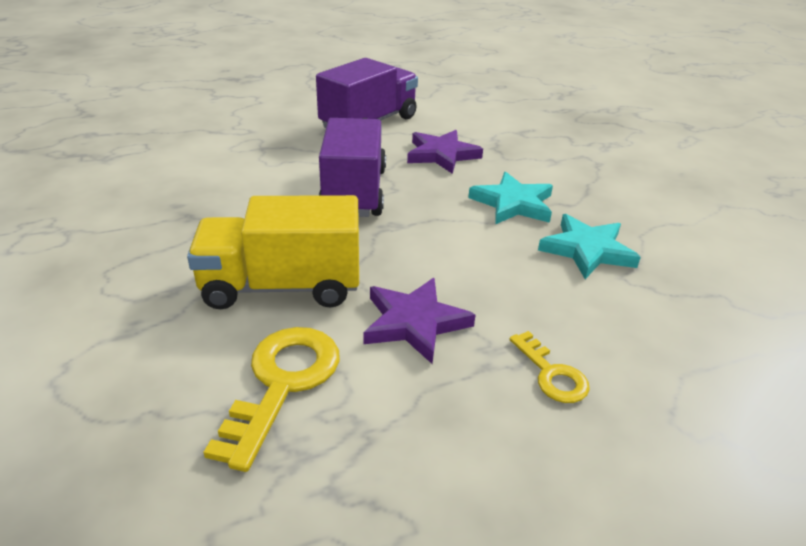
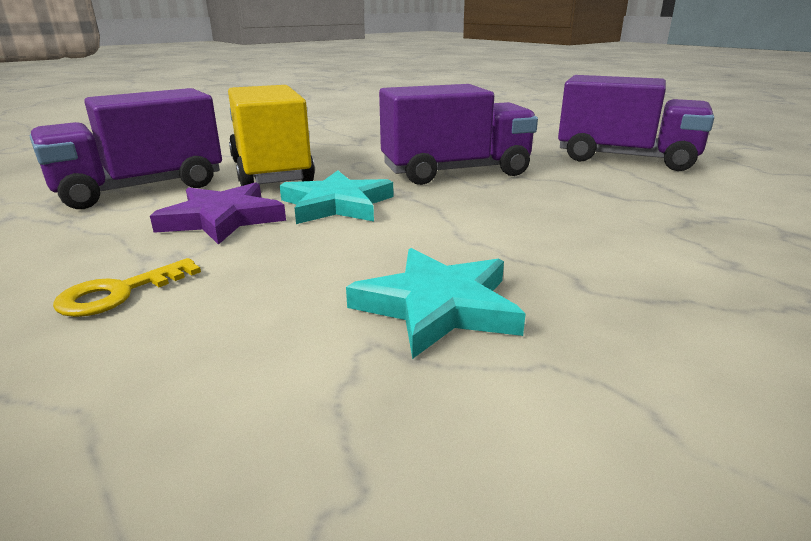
camera: 75 degrees right, 10 degrees down
yellow key [203,327,340,472] -> purple truck [30,88,222,209]
purple star [407,130,483,174] -> none
turquoise star [468,172,553,224] -> turquoise star moved to [280,170,393,224]

